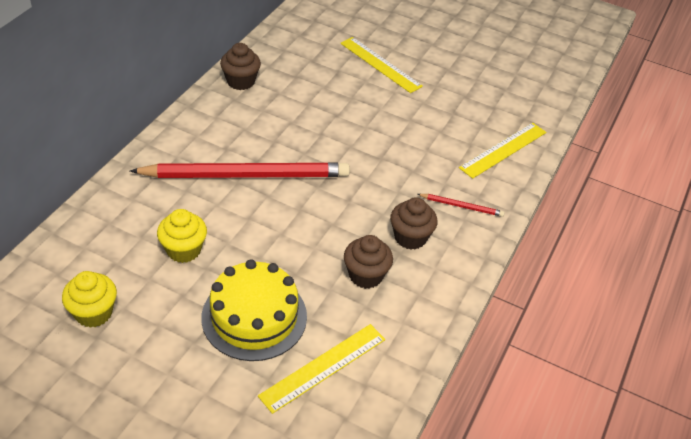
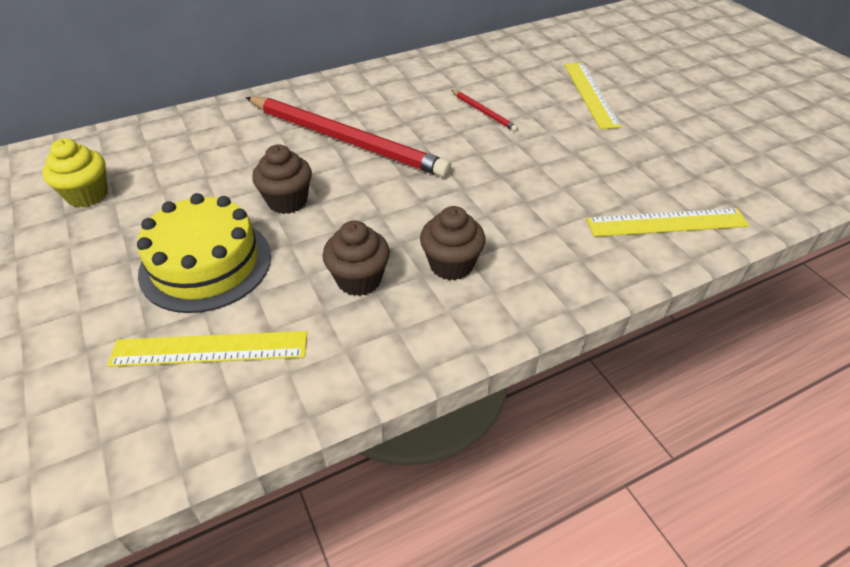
camera: 40 degrees right, 0 degrees up
yellow cupcake [157,209,207,263] -> none
brown cupcake [220,43,261,90] -> brown cupcake moved to [252,144,312,214]
red pencil [417,194,505,217] -> red pencil moved to [451,90,518,132]

